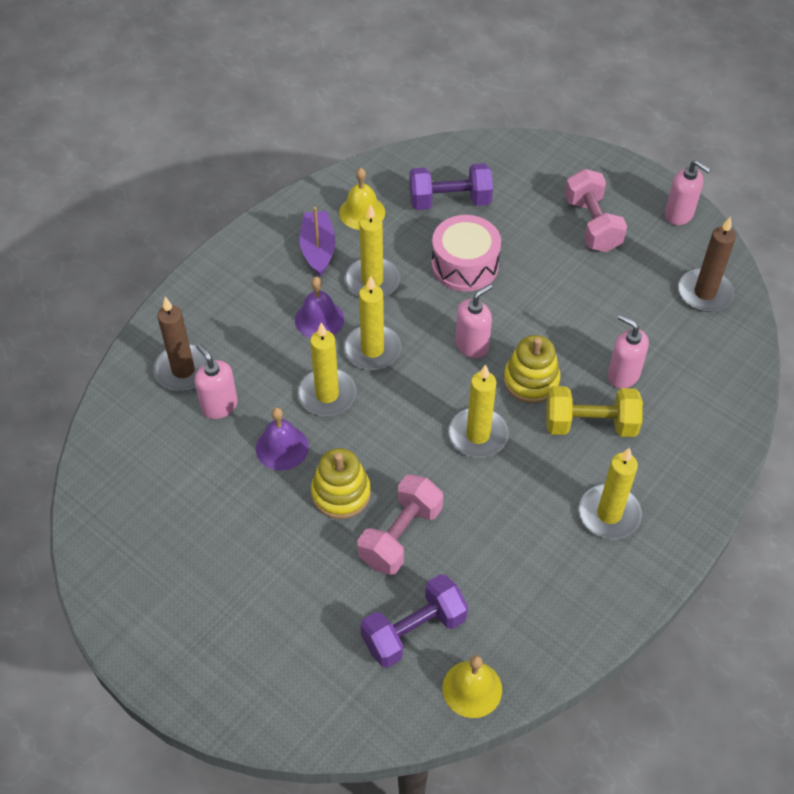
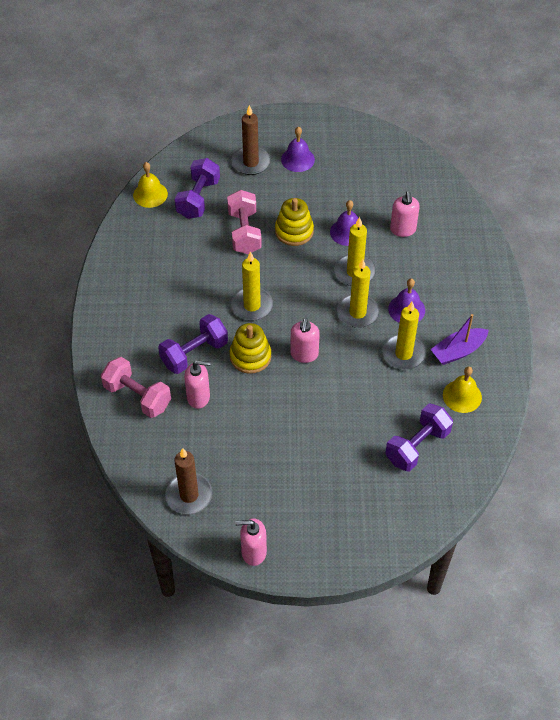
camera: 140 degrees right, 0 degrees up
brown candle [153,297,207,391] -> brown candle moved to [232,105,270,175]
pink soap dispenser [195,343,238,419] -> pink soap dispenser turned 75 degrees clockwise [390,191,420,237]
purple boat [300,207,336,277] -> purple boat turned 105 degrees clockwise [430,314,489,365]
pink drum [431,215,501,291] -> none
yellow dumbbell [546,386,643,437] -> purple dumbbell [158,314,228,374]
pink dumbbell [565,169,627,252] -> pink dumbbell moved to [101,357,171,418]
yellow candle [579,447,642,539] -> none
none -> purple bell [281,127,315,172]

